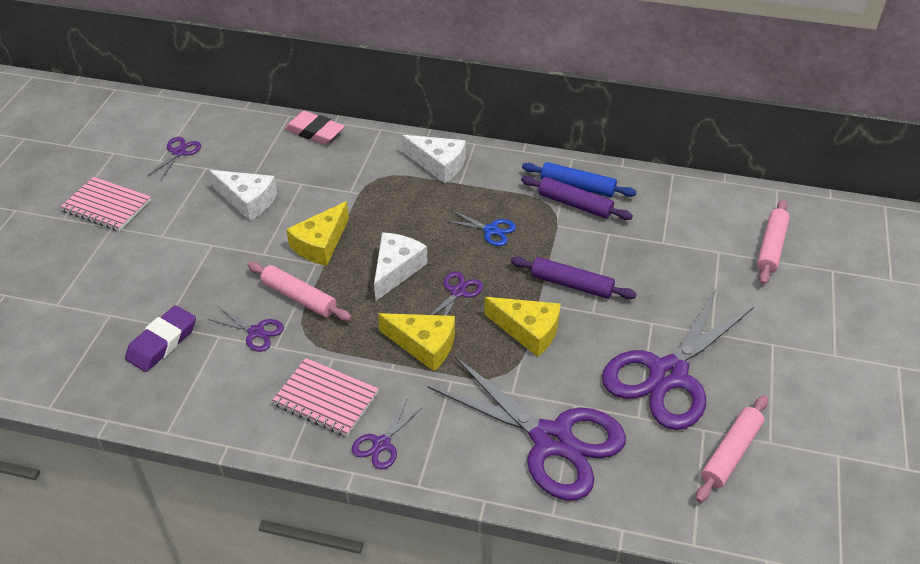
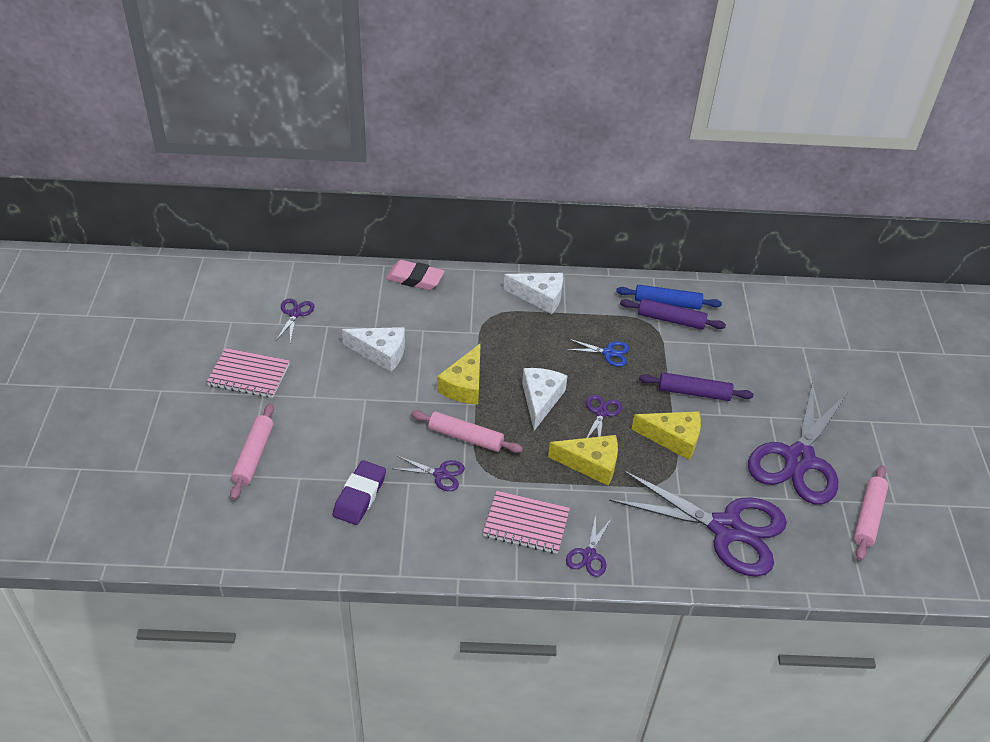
camera: 15 degrees left, 0 degrees up
pink rolling pin [757,200,790,285] -> pink rolling pin moved to [230,403,274,500]

